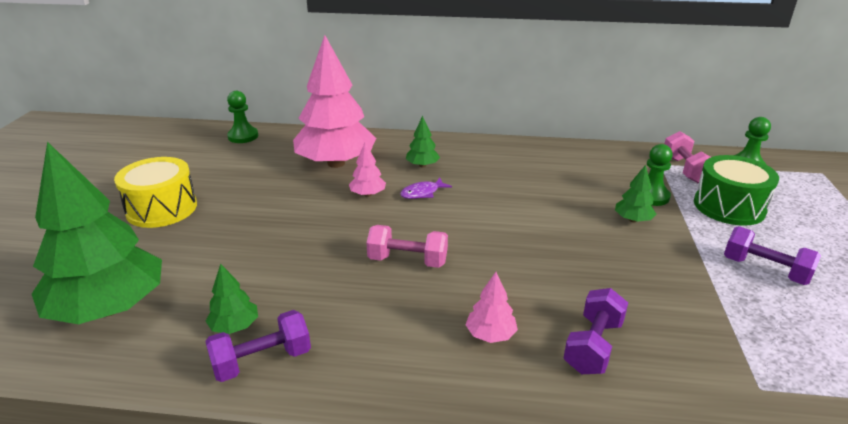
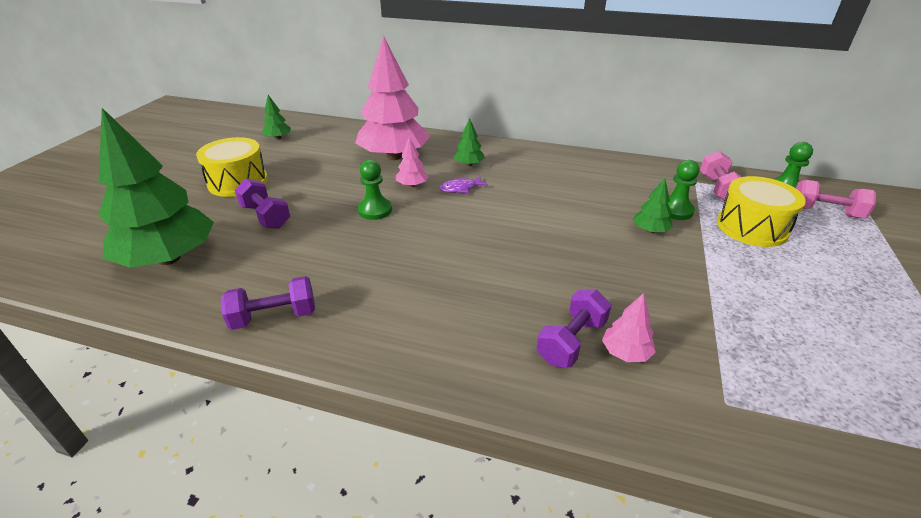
camera: 10 degrees right, 5 degrees up
green tree [206,264,258,334] -> green tree moved to [262,95,291,140]
green pawn [227,91,258,143] -> green pawn moved to [358,160,392,220]
pink dumbbell [366,225,448,268] -> pink dumbbell moved to [796,180,876,218]
pink tree [465,272,518,343] -> pink tree moved to [602,293,656,362]
green drum [694,155,779,226] -> yellow drum [717,176,806,247]
purple dumbbell [724,226,821,285] -> purple dumbbell moved to [235,179,290,229]

